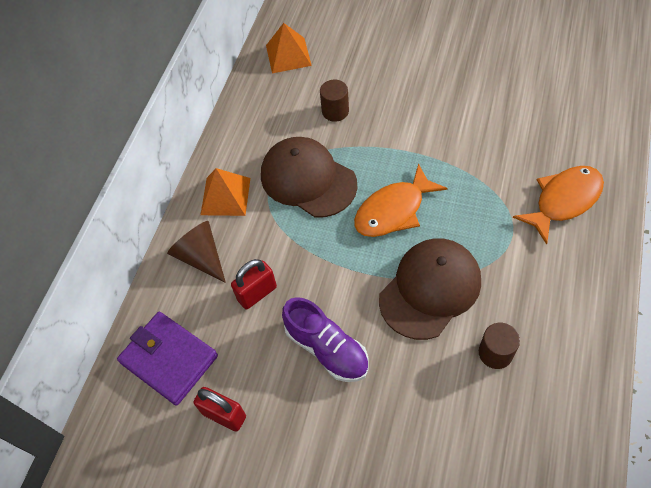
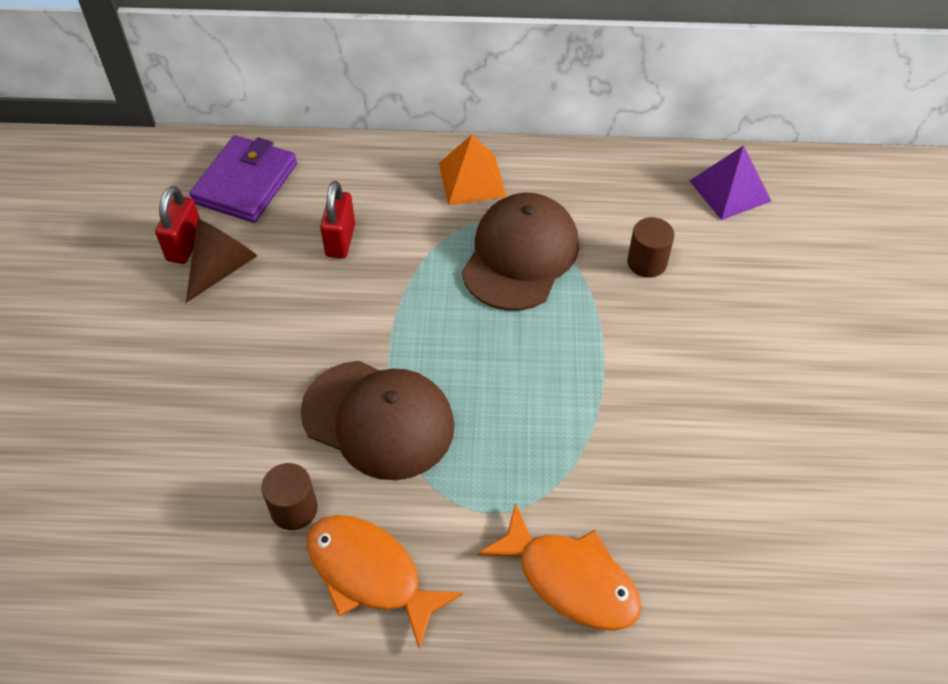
camera: 70 degrees right, 5 degrees down
brown cone [167,221,226,283] -> brown cone moved to [186,219,257,303]
red padlock [231,259,277,309] -> red padlock turned 60 degrees clockwise [320,181,355,259]
orange pyramid [266,23,312,73] -> purple pyramid [690,145,771,220]
purple shoe [282,297,368,382] -> none
orange fish [354,163,447,237] -> orange fish moved to [307,515,463,649]

